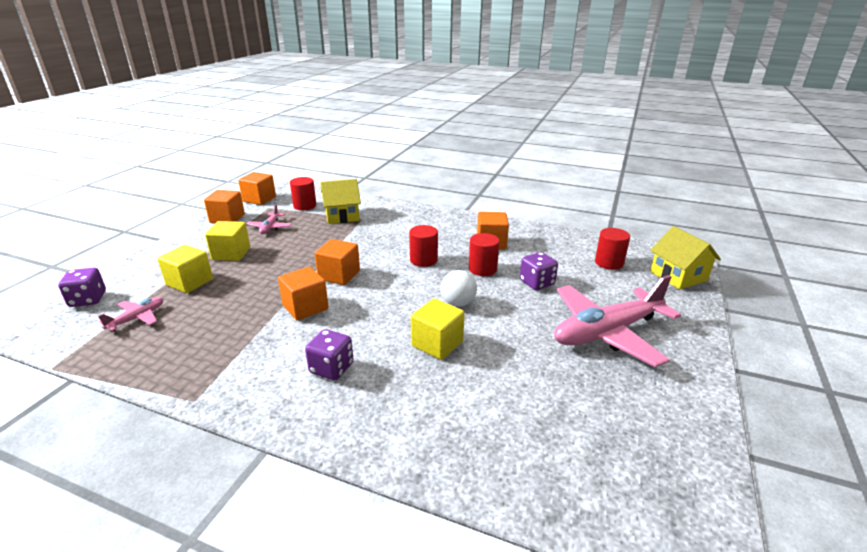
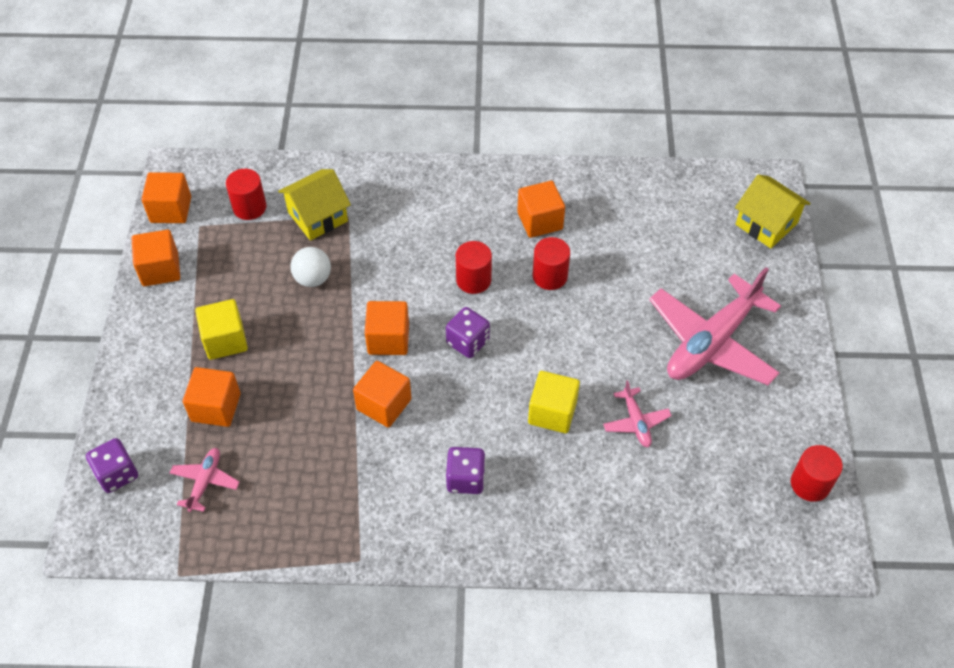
camera: 20 degrees left, 25 degrees up
yellow cube [158,245,213,293] -> orange cube [183,367,241,427]
pink plane [247,204,292,234] -> pink plane moved to [603,380,672,447]
white ball [441,270,477,306] -> white ball moved to [290,247,331,287]
purple dice [520,252,558,290] -> purple dice moved to [446,307,490,358]
red cylinder [595,228,630,270] -> red cylinder moved to [791,445,843,502]

